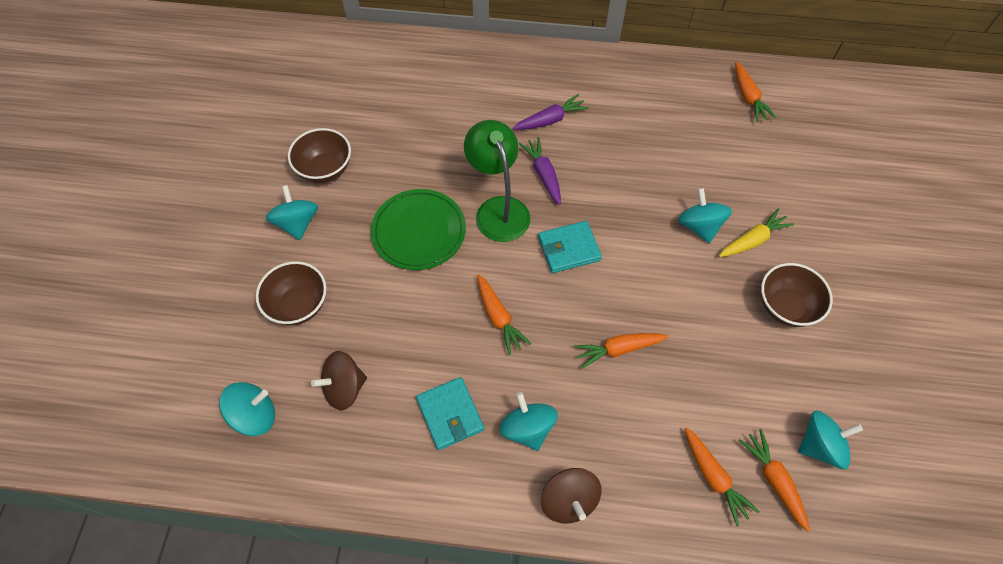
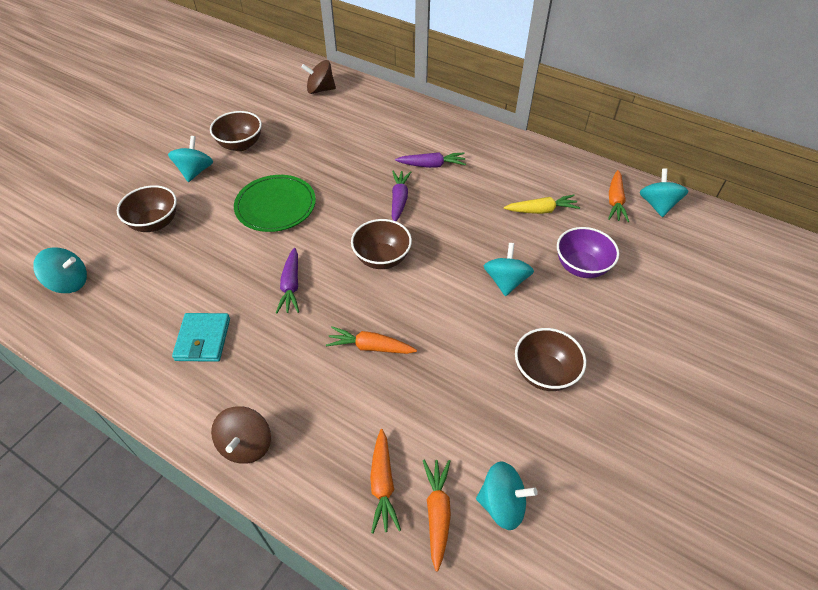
camera: 25 degrees right, 10 degrees down
brown spinning top [311,351,367,410] -> brown spinning top moved to [301,60,336,94]
green lamp [464,120,530,242] -> none
orange carrot [477,274,531,355] -> purple carrot [276,248,299,313]
turquoise spinning top [499,392,558,451] -> turquoise spinning top moved to [640,168,688,217]
turquoise wallet [538,221,602,273] -> brown bowl [351,219,412,269]
yellow carrot [719,208,794,257] -> yellow carrot moved to [504,195,580,214]
none -> purple bowl [557,227,619,278]

